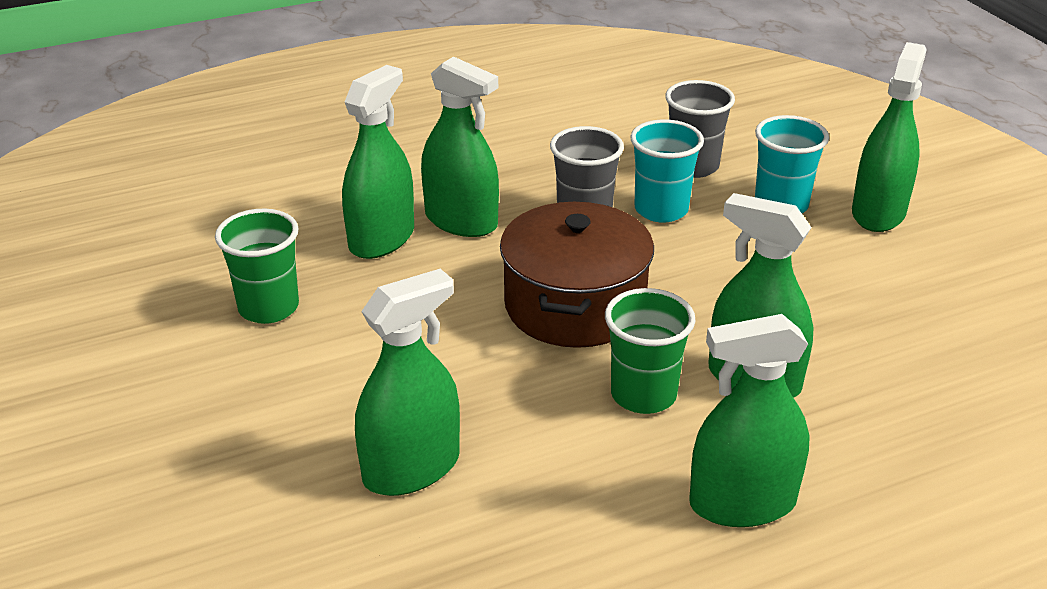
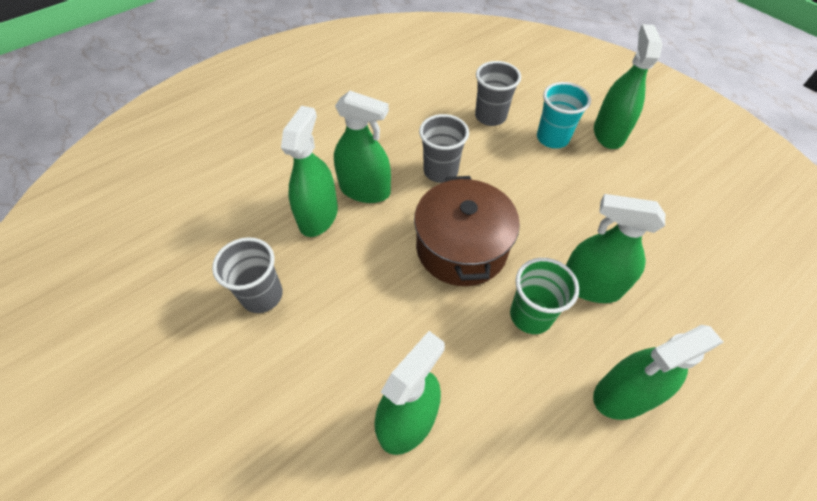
camera: 15 degrees left, 20 degrees up
green cup [215,208,299,324] -> grey cup [212,237,283,313]
turquoise cup [630,119,704,223] -> none

